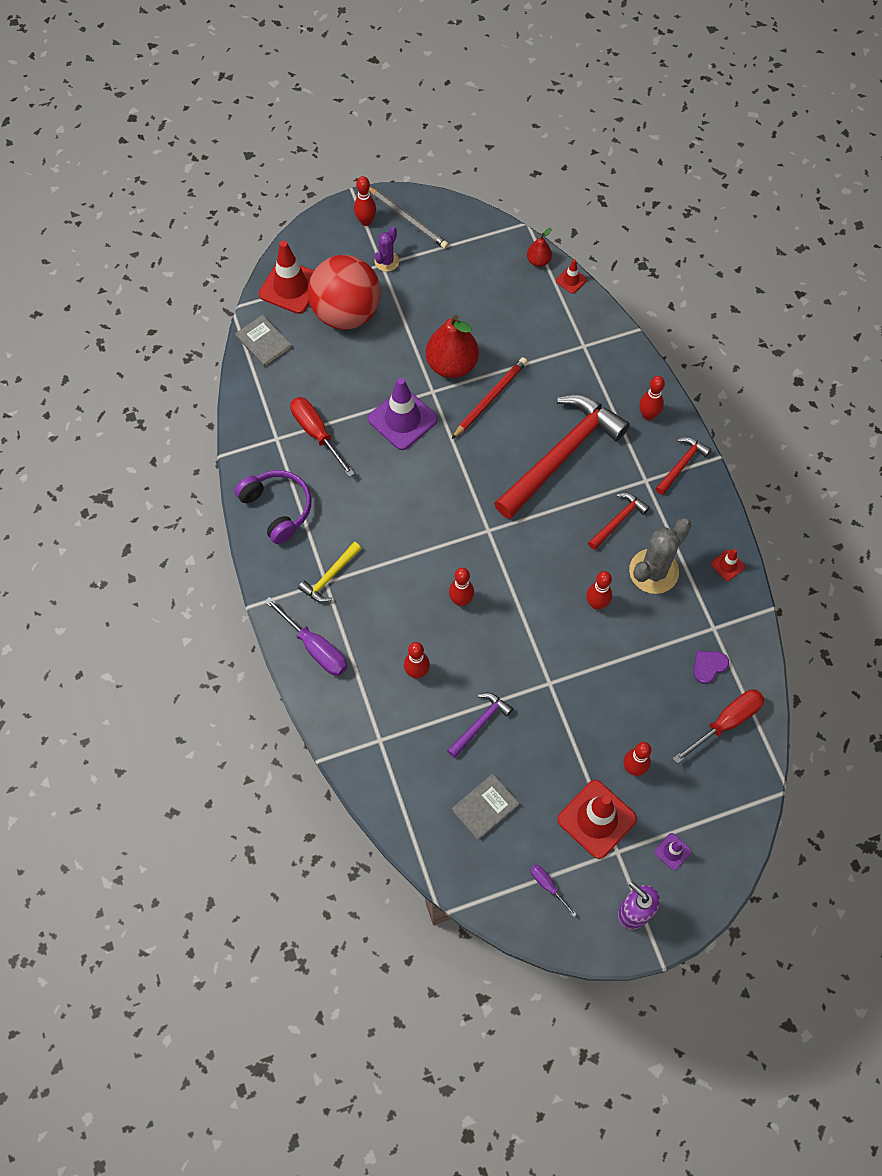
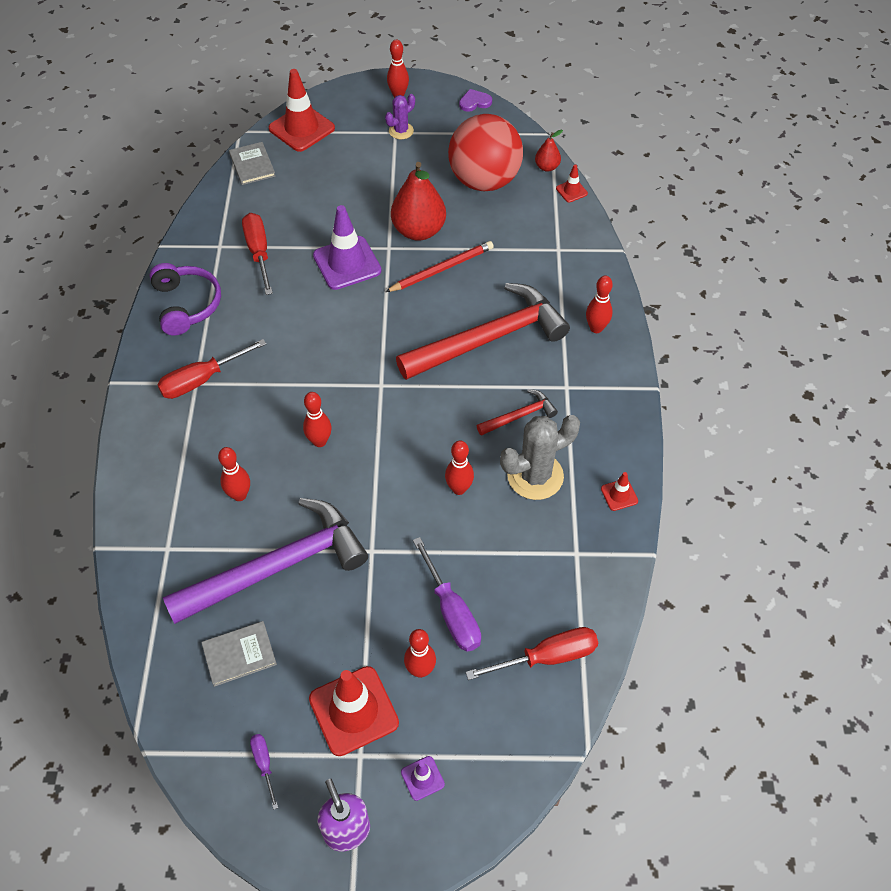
camera: 20 degrees right, 10 degrees down
purple screwdriver [265,597,347,676] -> purple screwdriver moved to [413,537,481,652]
yellow hammer [298,542,362,602] -> red screwdriver [157,339,266,399]
red ball [308,255,381,330] -> red ball moved to [448,114,523,191]
grey pencil [369,187,449,249] -> none
purple hammer [447,693,513,758] -> purple hammer [163,498,368,624], size x2.23
red hammer [655,437,711,495] -> none
purple heart [694,651,729,684] -> purple heart moved to [459,89,492,112]

